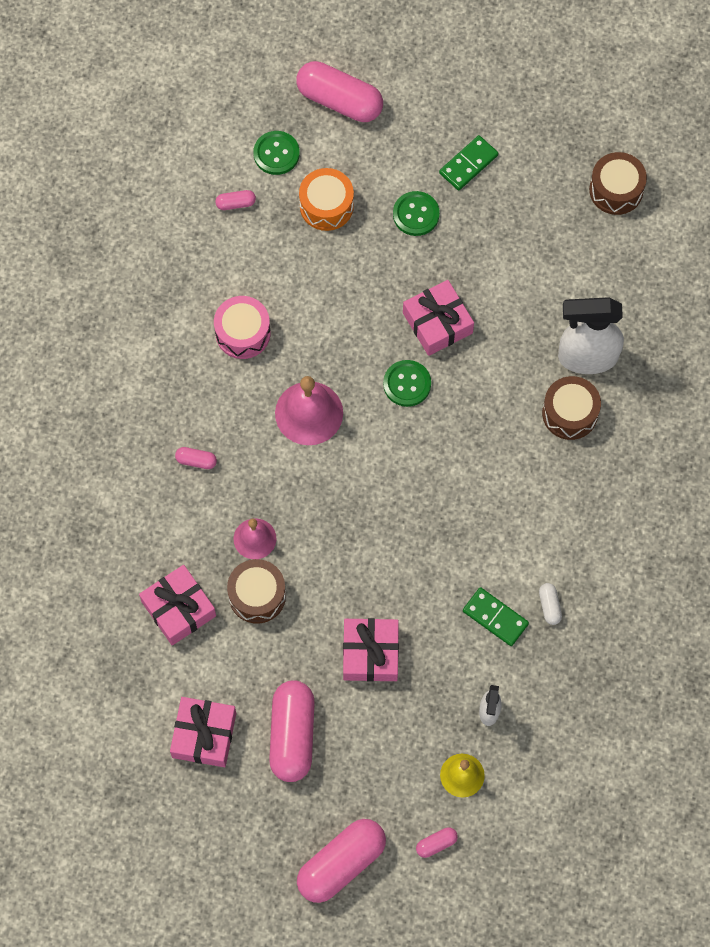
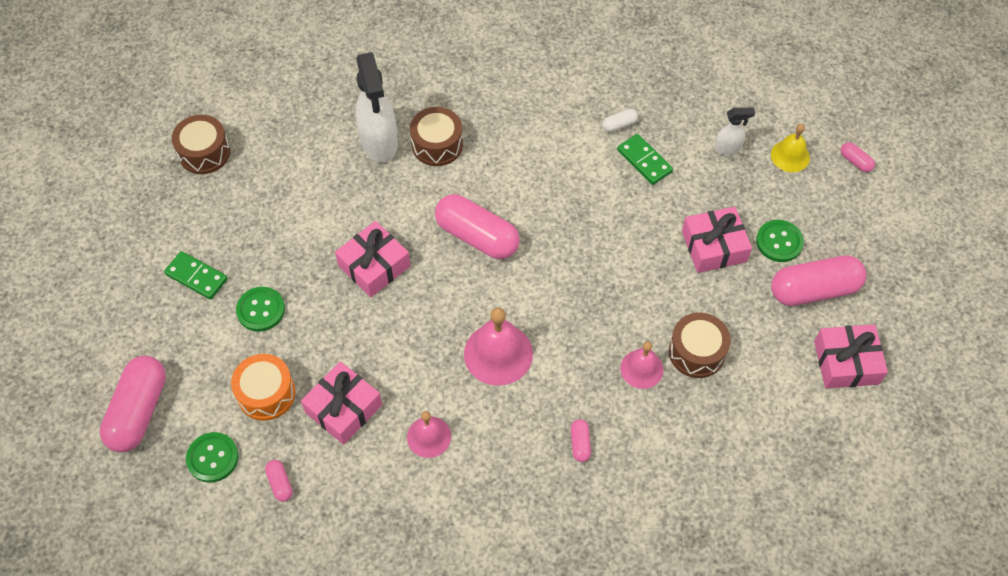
camera: 105 degrees left, 10 degrees down
pink gift [139,565,216,645] -> pink gift moved to [301,361,382,445]
pink drum [214,296,271,359] -> pink bell [407,411,451,458]
pink capsule [297,819,386,903] -> pink capsule moved to [435,194,520,259]
green button [383,360,431,407] -> green button moved to [756,220,804,262]
green domino [463,587,529,646] -> green domino turned 60 degrees counterclockwise [617,134,673,185]

